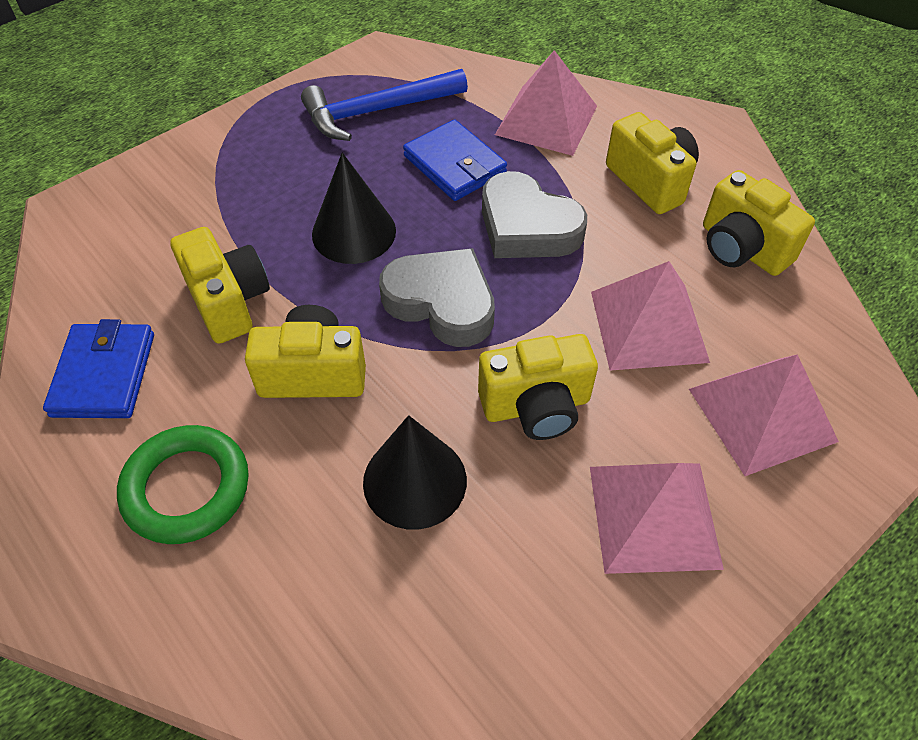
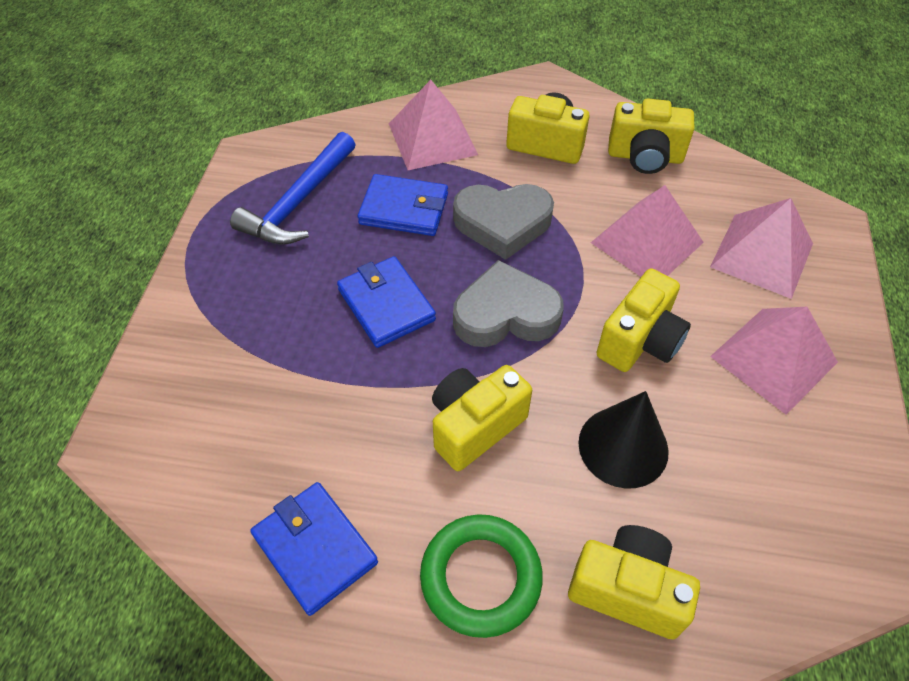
camera: 40 degrees left, 0 degrees up
yellow camera [170,227,270,344] -> yellow camera moved to [568,525,700,639]
black cone [312,152,396,264] -> blue wallet [337,256,436,348]

